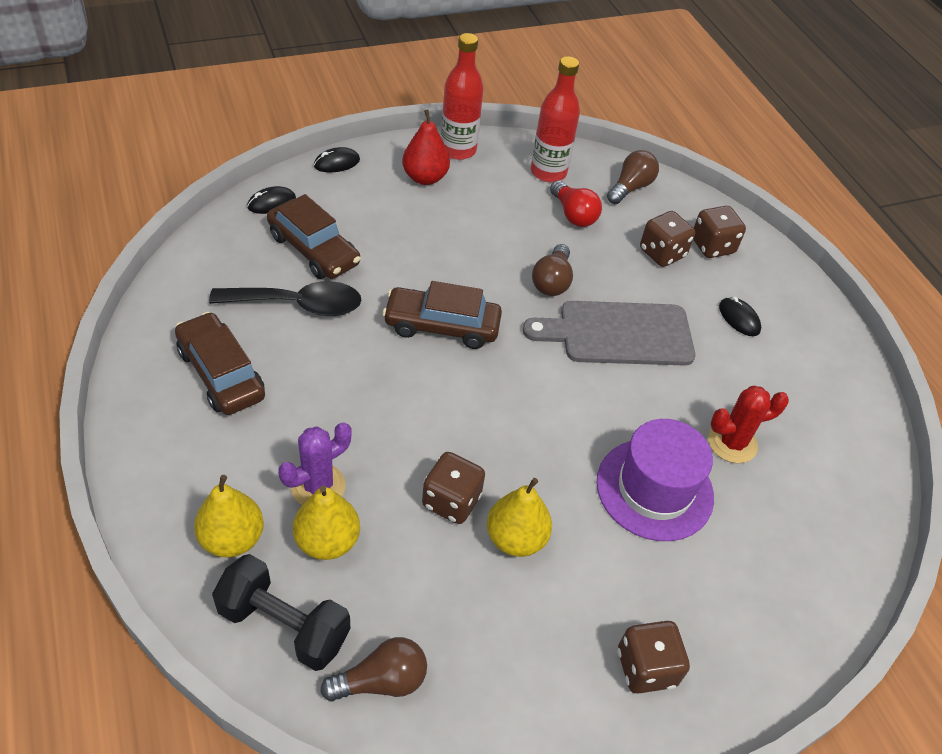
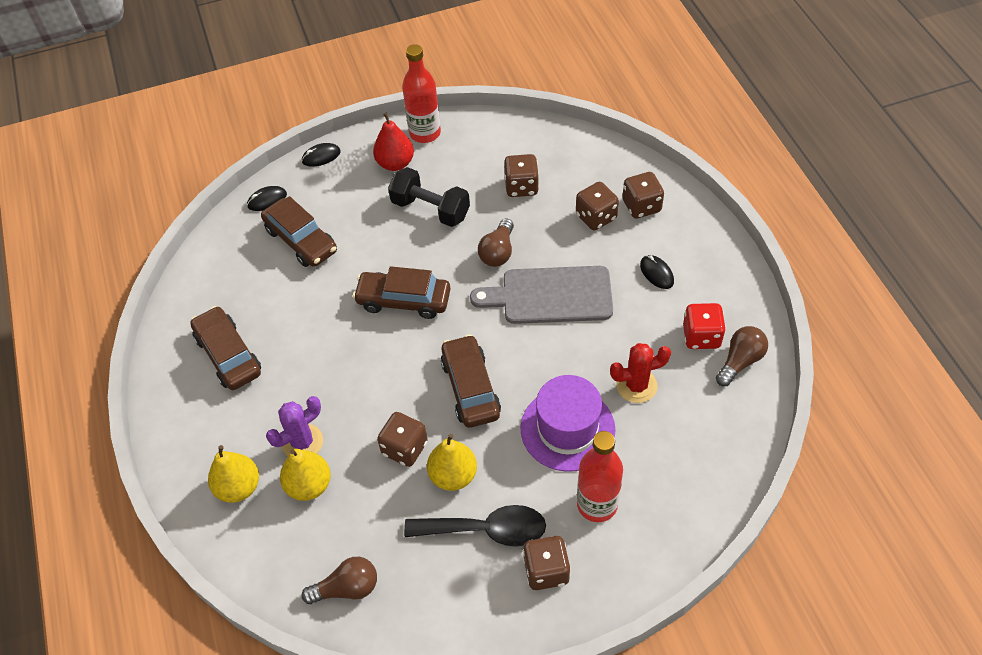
camera: 10 degrees right, 5 degrees up
black spoon [209,281,362,316] -> black spoon moved to [404,505,546,547]
black dumbbell [212,554,350,671] -> black dumbbell moved to [388,167,470,227]
red bottle [531,56,580,182] -> red bottle moved to [577,431,623,522]
red light bulb [550,180,602,227] -> brown dice [504,154,539,197]
brown light bulb [607,150,659,204] -> brown light bulb moved to [716,326,768,386]
none -> brown car [441,334,501,428]
none -> red dice [683,303,726,349]

